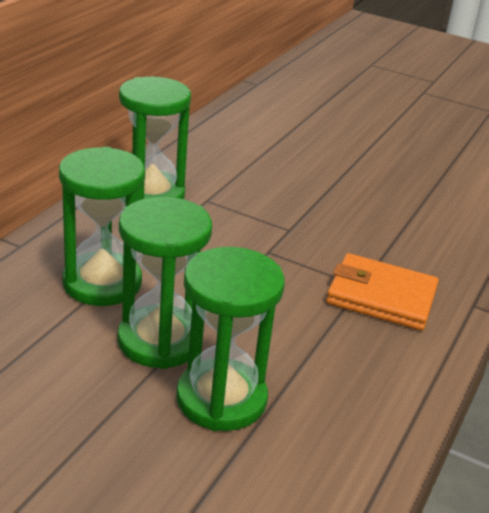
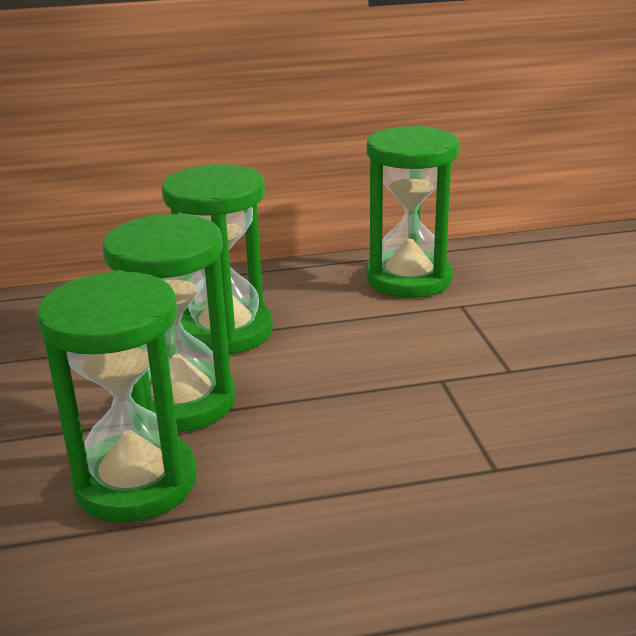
camera: 55 degrees right, 5 degrees down
orange wallet [326,253,439,331] -> none

